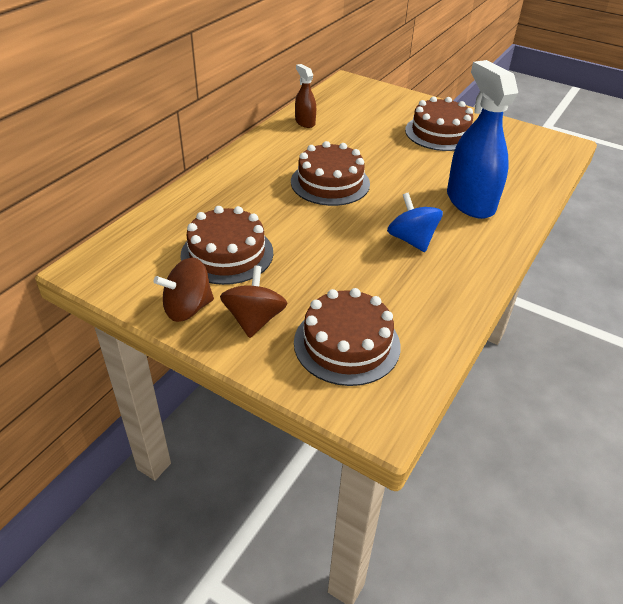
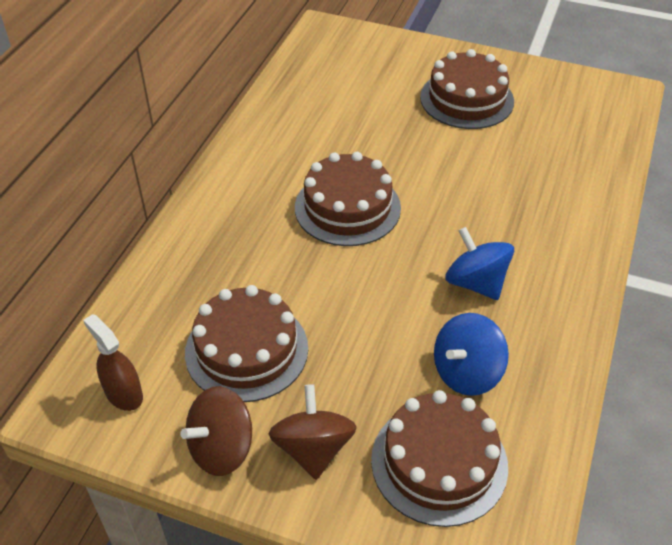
camera: 10 degrees left, 5 degrees up
brown spray bottle [295,64,316,128] -> brown spray bottle moved to [83,314,143,411]
blue spray bottle [447,60,518,219] -> none
none -> blue spinning top [434,313,509,396]

